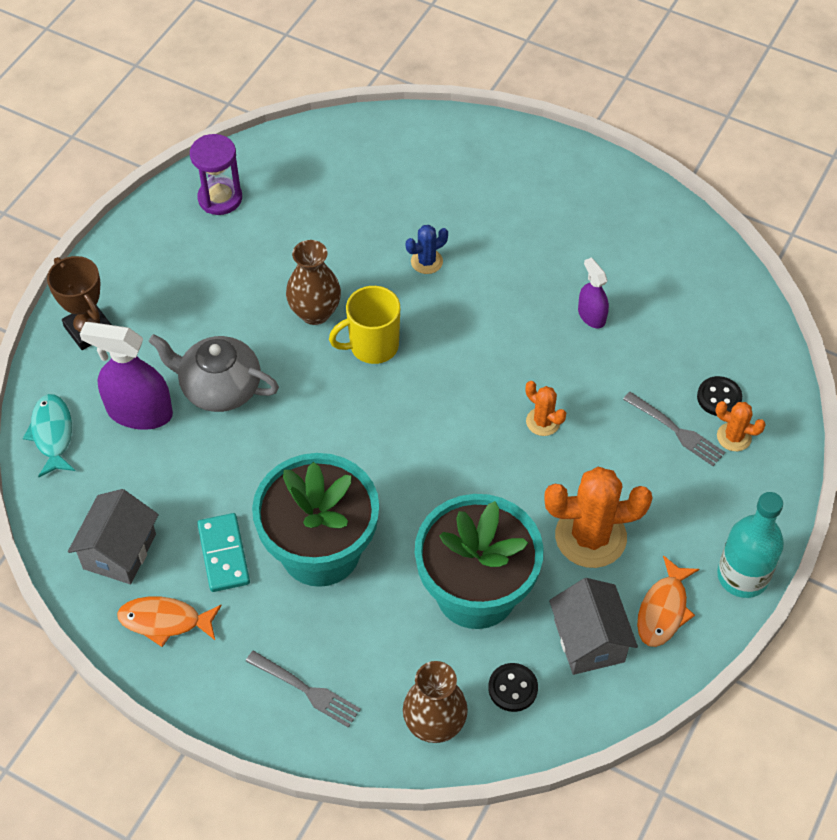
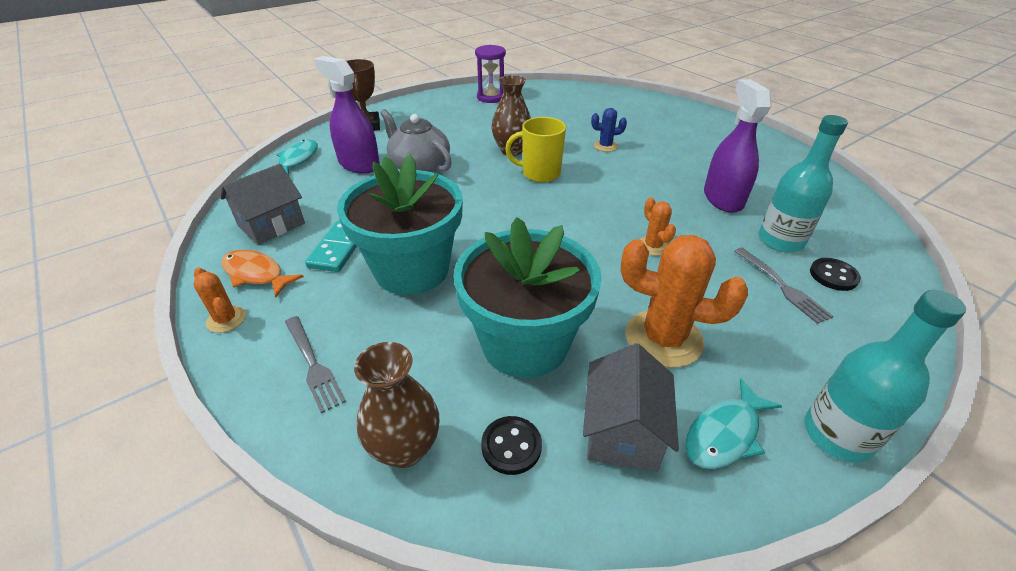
camera: 25 degrees right, 15 degrees down
purple spray bottle [578,258,609,328] -> purple spray bottle [704,79,771,213], size x1.80
orange fish [637,555,699,647] -> turquoise fish [685,378,782,469]
orange cactus [715,401,766,451] -> orange cactus moved to [194,268,246,333]
none -> turquoise bottle [759,115,848,252]

